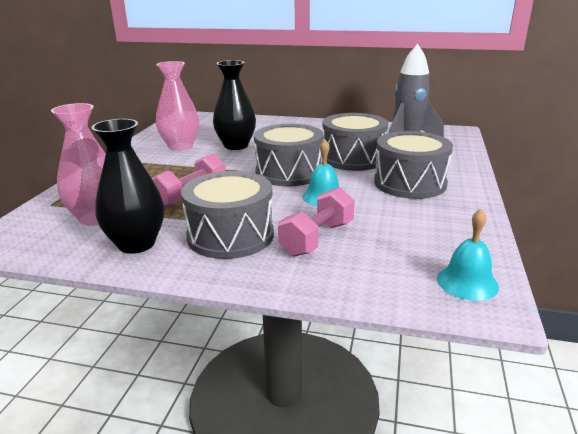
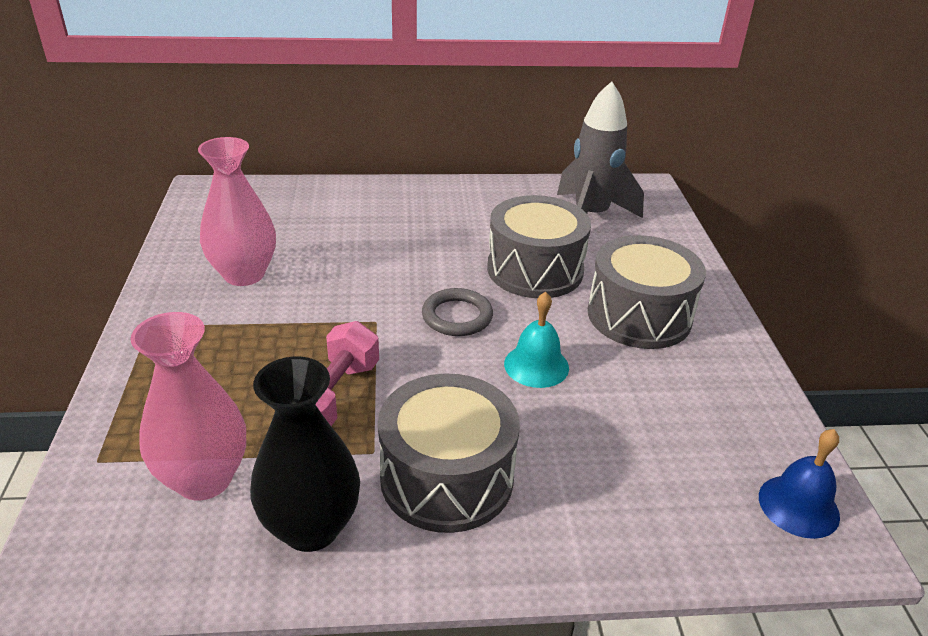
camera: 20 degrees left, 10 degrees up
black vase [213,60,256,150] -> none
grey drum [254,124,323,186] -> grey ring [422,288,493,336]
pink dumbbell [278,187,355,257] -> none
turquoise bell [437,209,499,301] -> blue bell [759,429,840,539]

